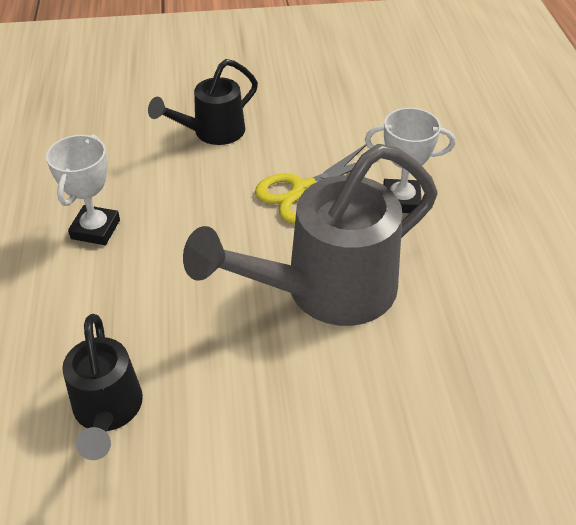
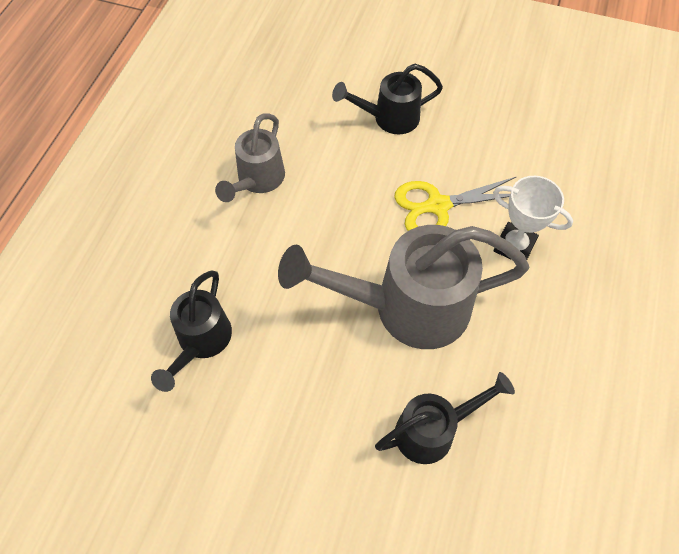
camera: 25 degrees right, 15 degrees up
white trophy [46,134,120,245] -> grey watering can [215,113,285,202]
none -> black watering can [375,372,515,464]

